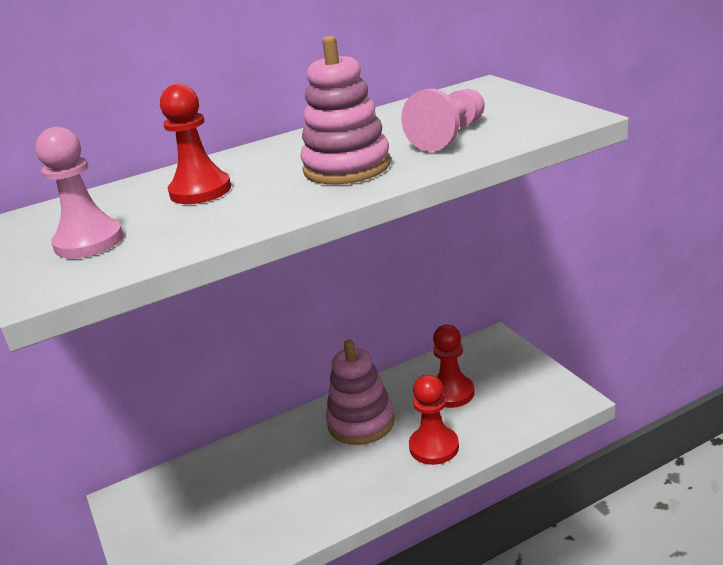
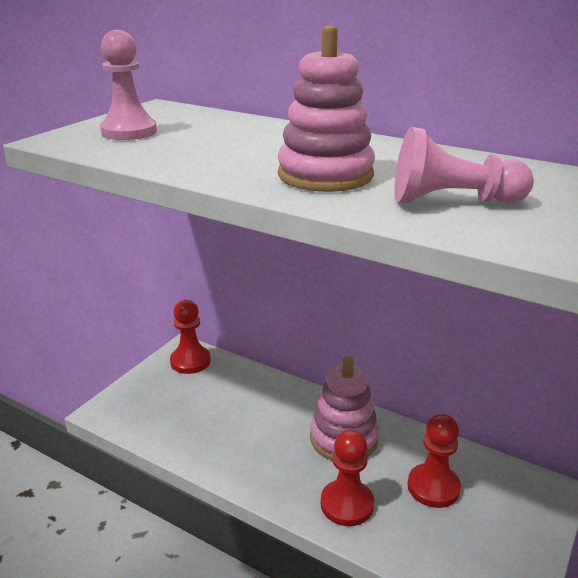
camera: 55 degrees right, 0 degrees up
red pawn [160,84,231,204] -> red pawn moved to [170,300,211,374]

